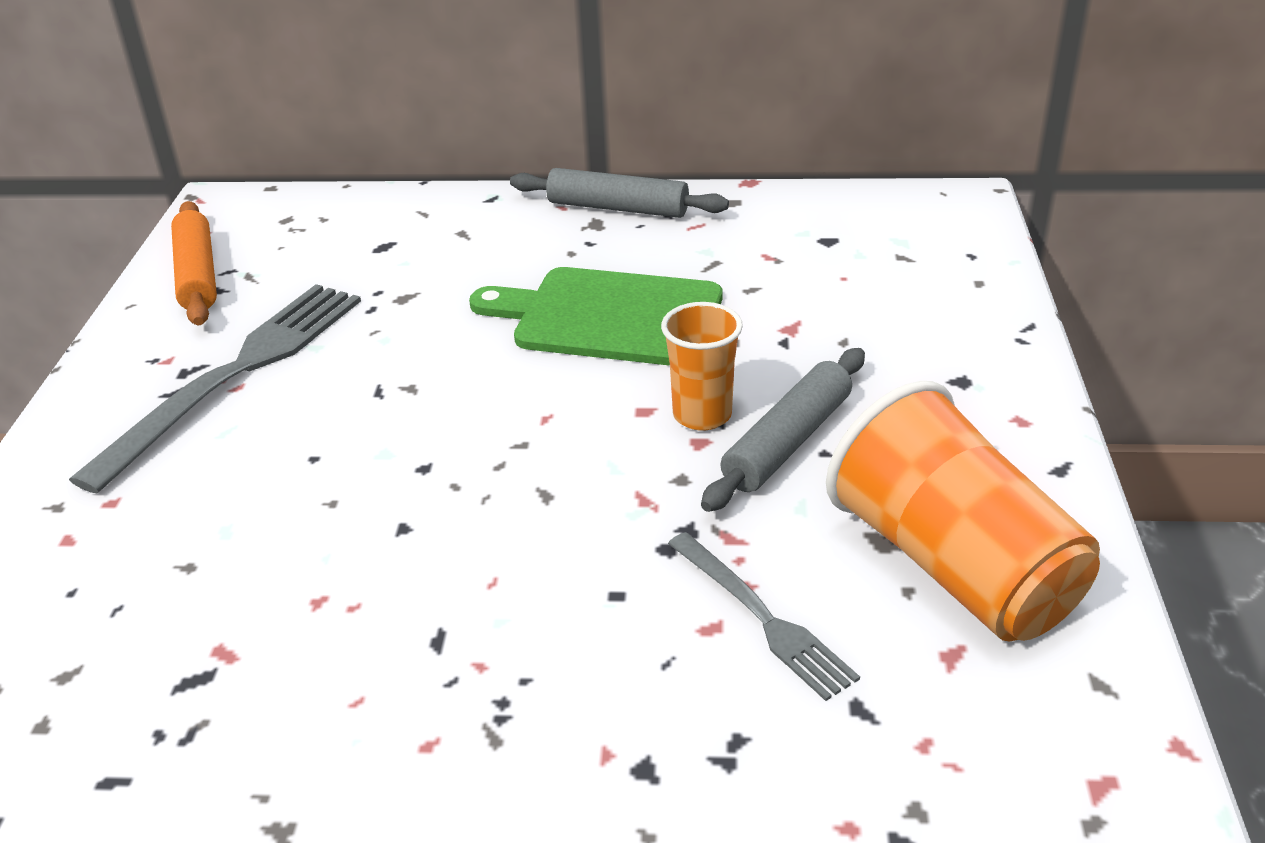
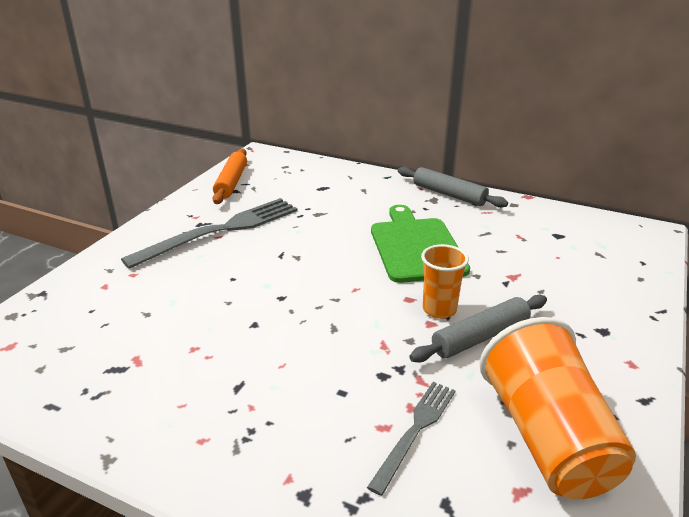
camera: 20 degrees right, 5 degrees down
green cutting board [469,267,722,366] -> green cutting board turned 45 degrees clockwise [371,205,470,283]
grey fork [668,532,860,701] -> grey fork turned 135 degrees counterclockwise [367,382,456,496]

